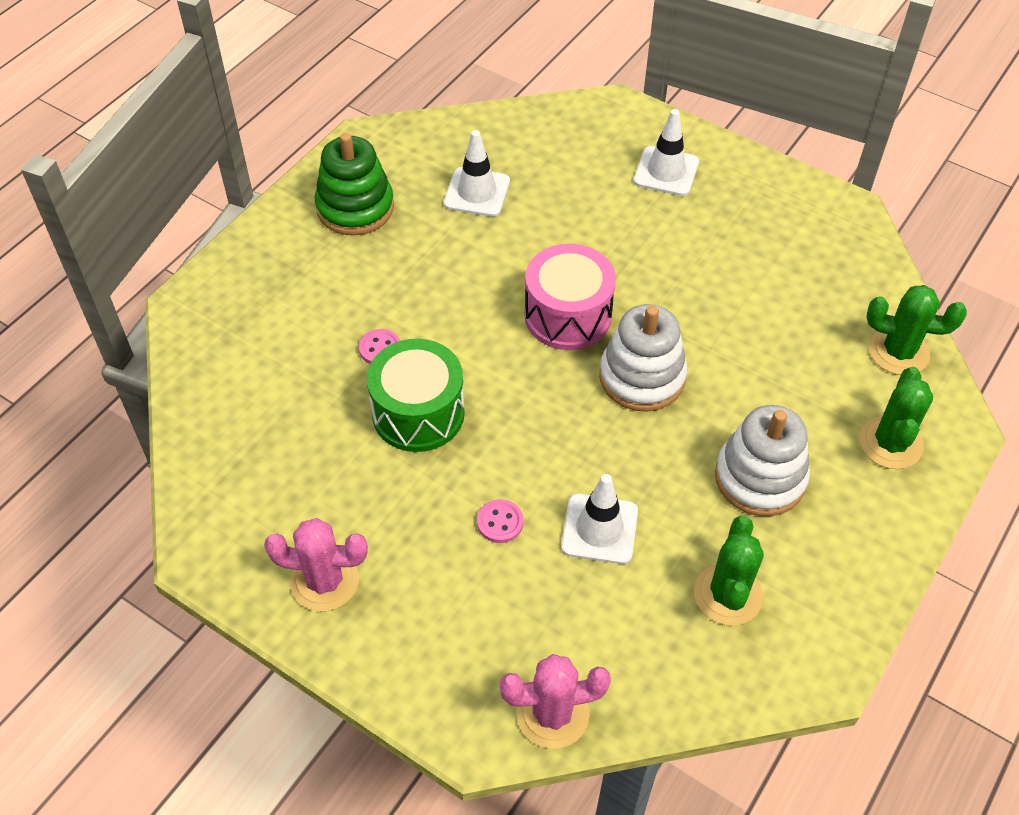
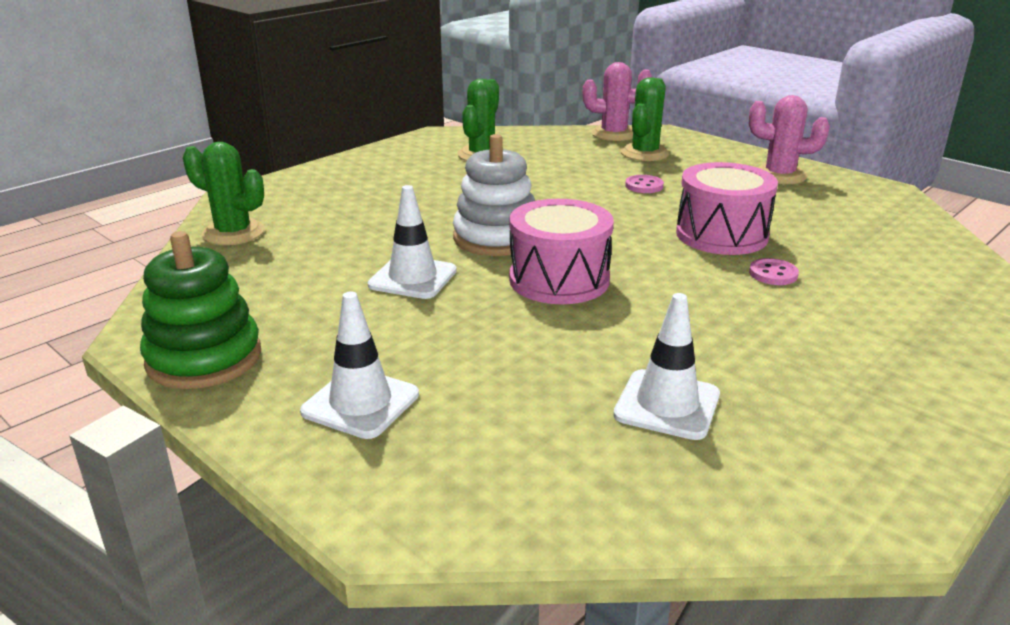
camera: 170 degrees left, 25 degrees down
green stacking toy [315,133,394,235] -> green stacking toy moved to [140,231,261,389]
green drum [367,339,465,452] -> pink drum [676,162,778,255]
white traffic cone [561,474,638,564] -> white traffic cone moved to [368,185,457,299]
white stacking toy [715,405,810,516] -> none
green cactus [859,367,933,469] -> green cactus moved to [621,77,670,161]

